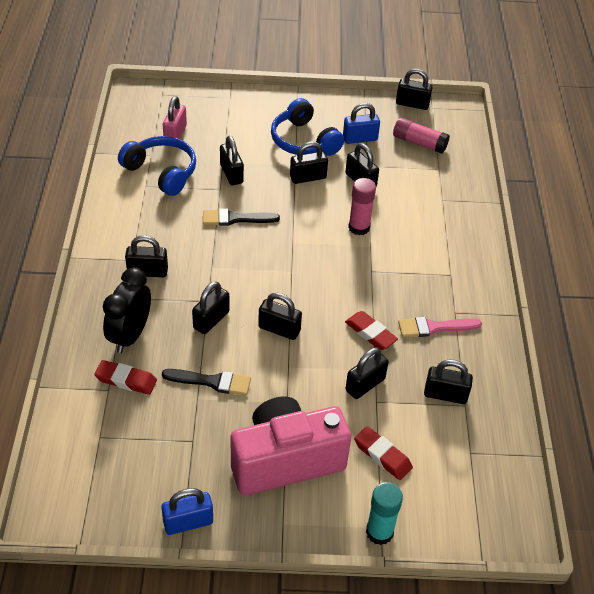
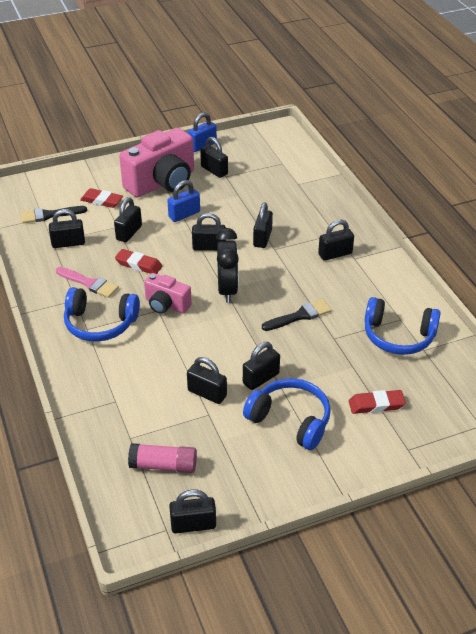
camera: 160 degrees right, 5 degrees down
red eraser [94,360,157,395] -> red eraser moved to [349,390,406,414]
black clock [103,267,151,353] -> black clock moved to [216,228,239,303]
black brush [162,369,251,396] -> black brush moved to [21,206,87,223]
pink padlock [163,96,187,139] -> none
black padlock [220,136,244,185] -> black padlock moved to [200,137,228,178]
blue padlock [343,103,380,144] -> blue padlock moved to [167,180,200,222]
pink glue stick [348,178,376,235] -> none
turquoise glue stick [366,482,403,545] -> none
pink brush [398,317,482,337] -> pink brush turned 60 degrees clockwise [56,267,119,298]
none -> blue headphones [64,287,140,342]
none -> pink camera [144,273,192,314]

